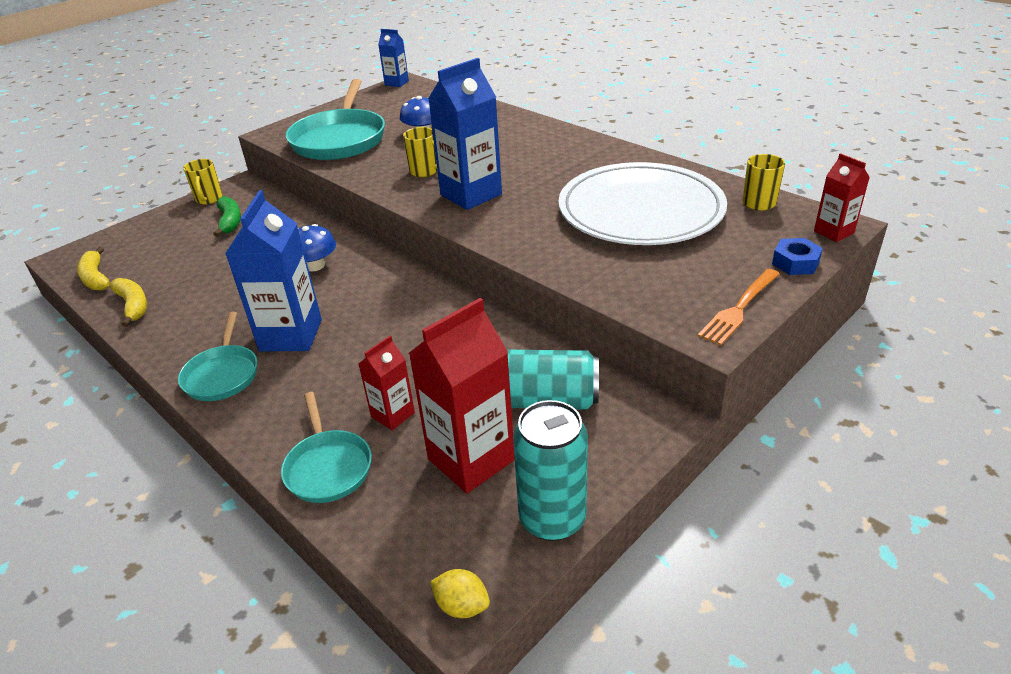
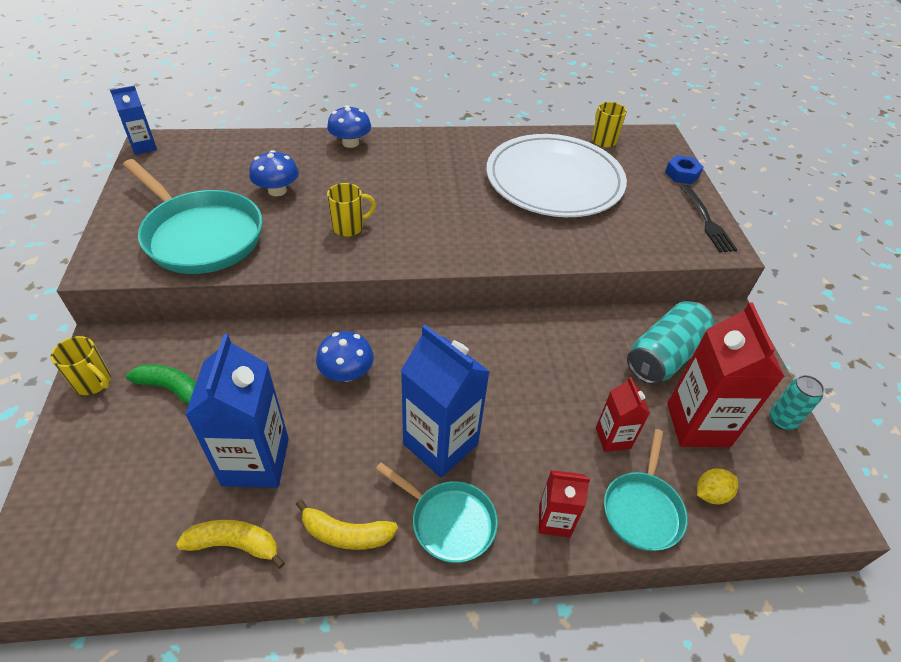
camera: 55 degrees left, 10 degrees up
yellow banana [77,247,110,291] -> yellow banana moved to [296,499,398,550]
turquoise pan [281,392,372,503] -> turquoise pan turned 90 degrees clockwise [604,429,688,551]
blue carton [428,58,502,210] -> blue carton moved to [185,334,289,488]
yellow lemon [430,569,490,618] -> yellow lemon moved to [697,469,738,504]
turquoise can [513,400,588,541] -> turquoise can [769,375,824,430], size x0.58
orange fork [698,269,780,346] -> black fork [680,185,737,252]
red carton [814,153,870,242] -> red carton moved to [539,470,590,537]
none -> blue mushroom [327,105,371,148]

